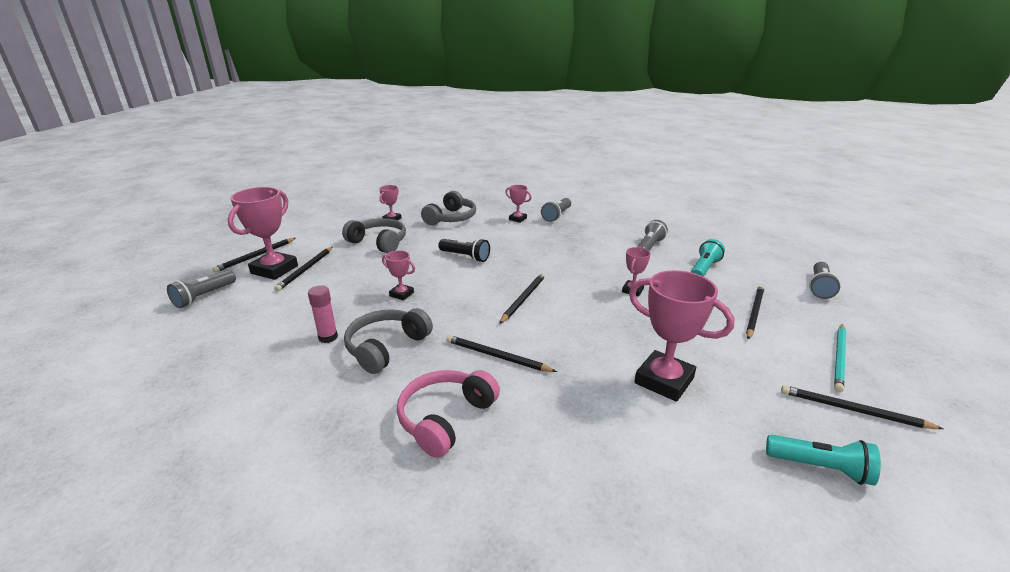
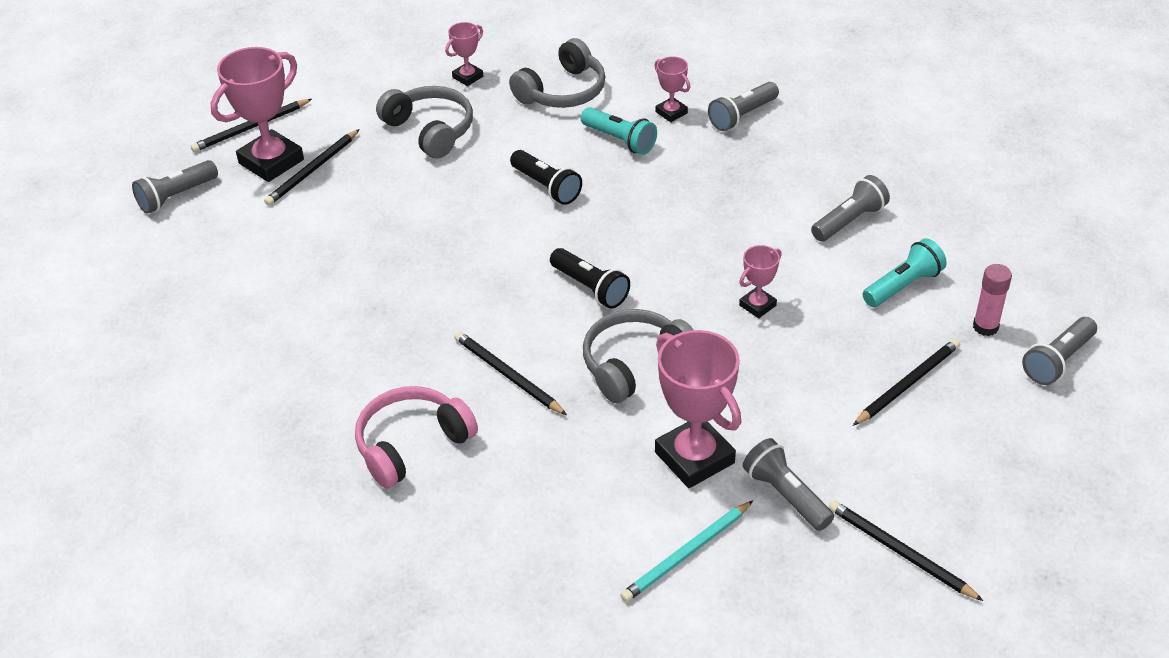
camera: 20 degrees right, 15 degrees up
pink glue stick [308,285,338,343] -> pink glue stick moved to [973,264,1012,336]
grey headphones [344,308,433,374] -> grey headphones moved to [583,309,694,403]
pink trophy [382,250,415,300] -> none
black pencil [499,273,545,324] -> black flashlight [550,248,630,309]
turquoise flashlight [766,435,881,486] -> turquoise flashlight moved to [581,107,657,155]
turquoise pencil [834,324,846,392] -> turquoise pencil moved to [620,501,753,602]
none -> grey flashlight [743,438,834,531]

